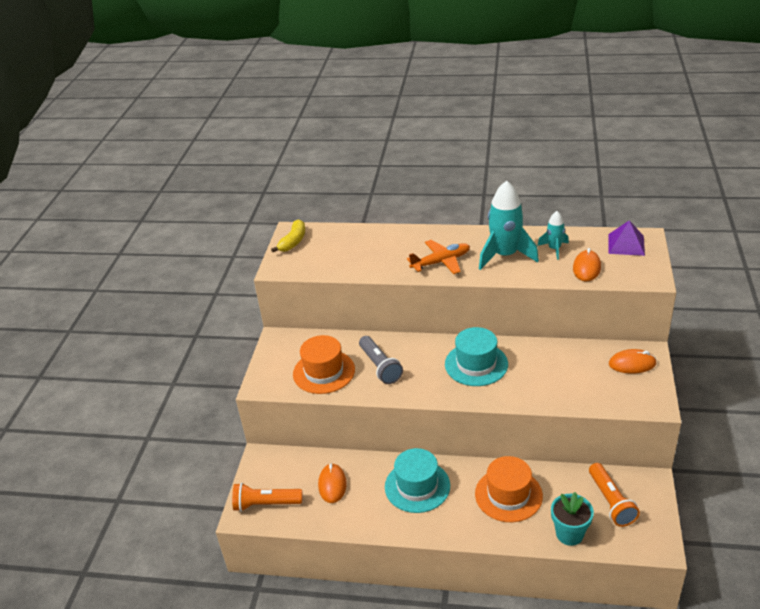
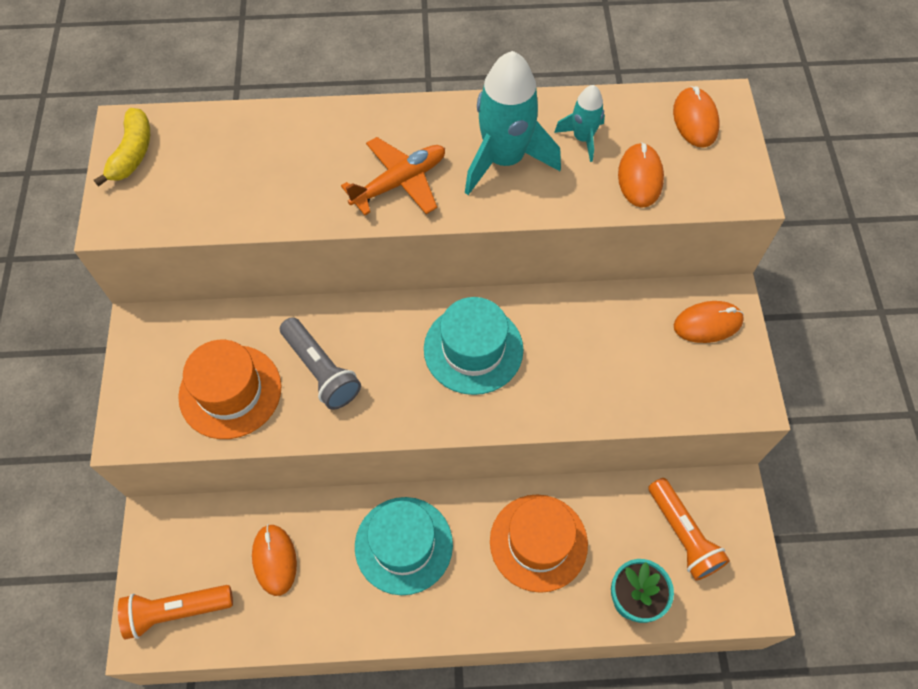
camera: 15 degrees left, 25 degrees up
purple pyramid [608,220,645,256] -> orange mouse [673,86,720,148]

